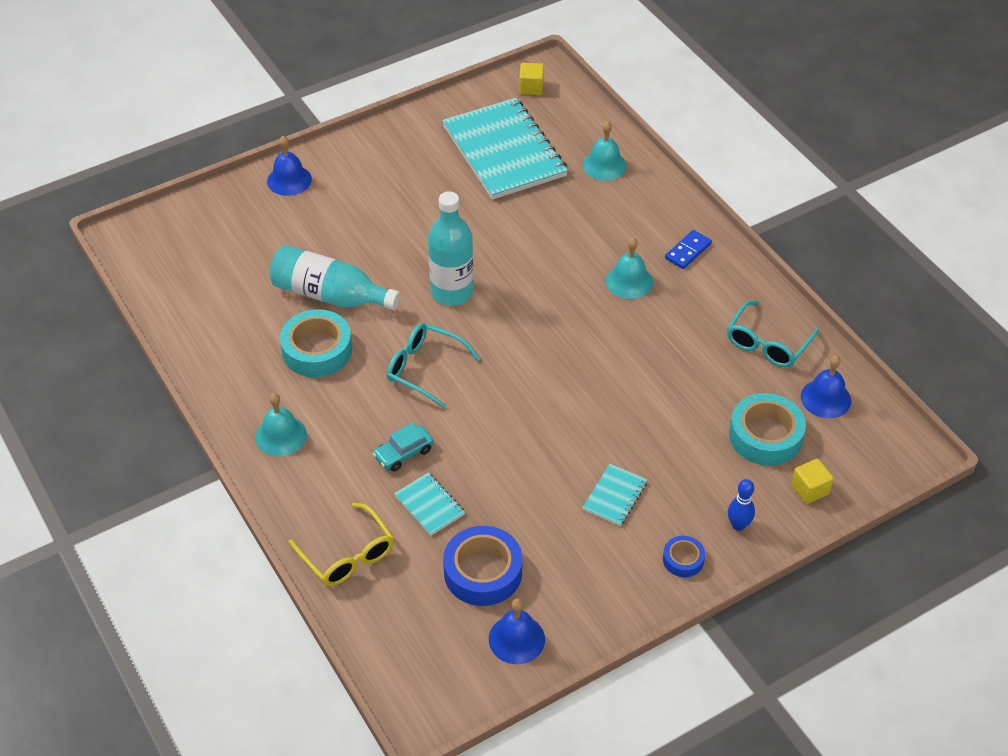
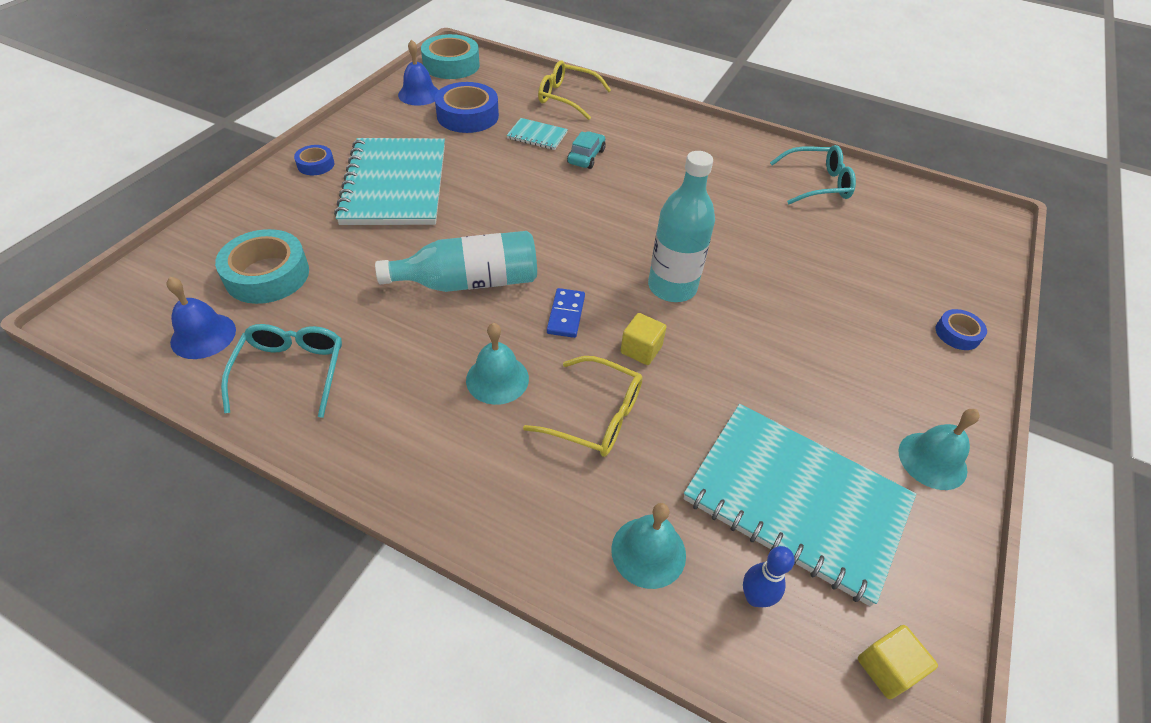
camera: 145 degrees right, 0 degrees up
turquoise bell [256,393,307,457] -> turquoise bell moved to [898,409,980,490]
blue bell [267,136,312,196] -> blue tape [936,309,987,350]
turquoise bottle [270,245,400,310] -> turquoise bottle moved to [375,231,537,292]
turquoise tape [280,309,352,377] -> turquoise tape moved to [421,34,480,79]
turquoise glasses [387,323,480,409] -> turquoise glasses moved to [770,145,856,204]
turquoise notebook [582,464,647,526] -> turquoise notebook [334,138,445,225], size x2.34
blue domino [665,230,712,269] -> blue domino moved to [547,288,585,338]
blue bowling pin [728,479,755,531] -> blue bowling pin moved to [743,546,795,607]
yellow cube [791,459,834,504] -> yellow cube moved to [620,313,666,365]
none -> yellow glasses [523,356,643,457]

